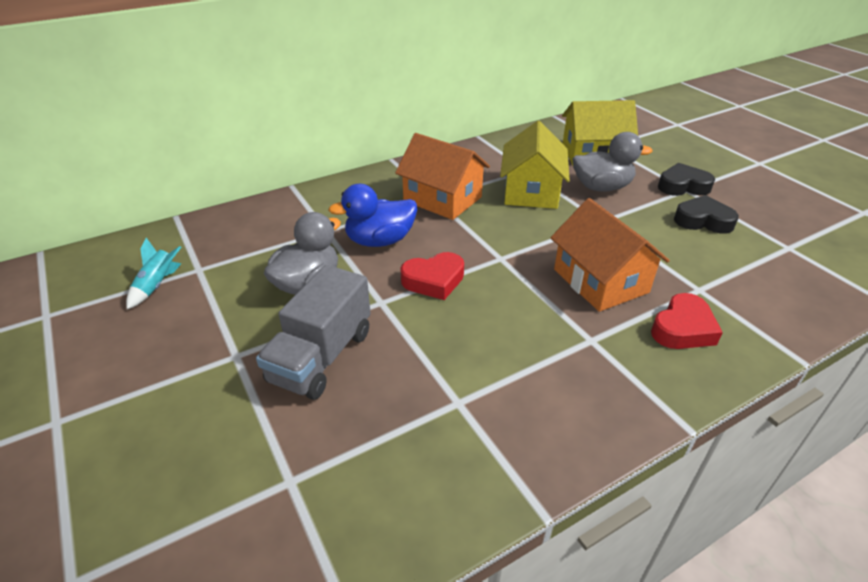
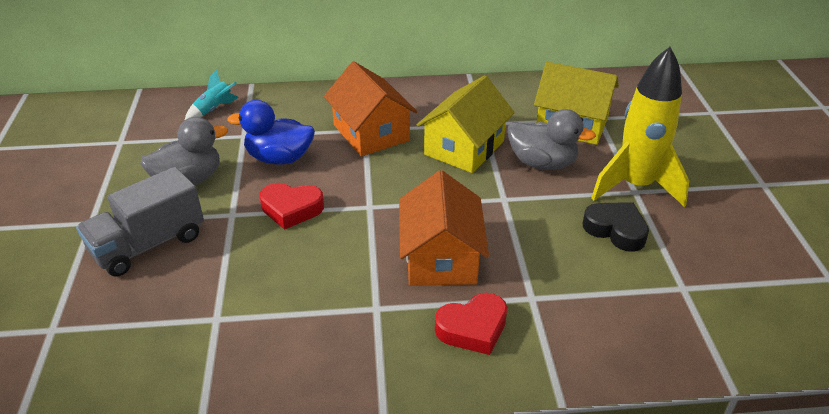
camera: 25 degrees right, 0 degrees up
turquoise rocket [126,238,181,309] -> turquoise rocket moved to [184,70,239,121]
black heart [658,163,715,196] -> yellow rocket [591,47,689,207]

